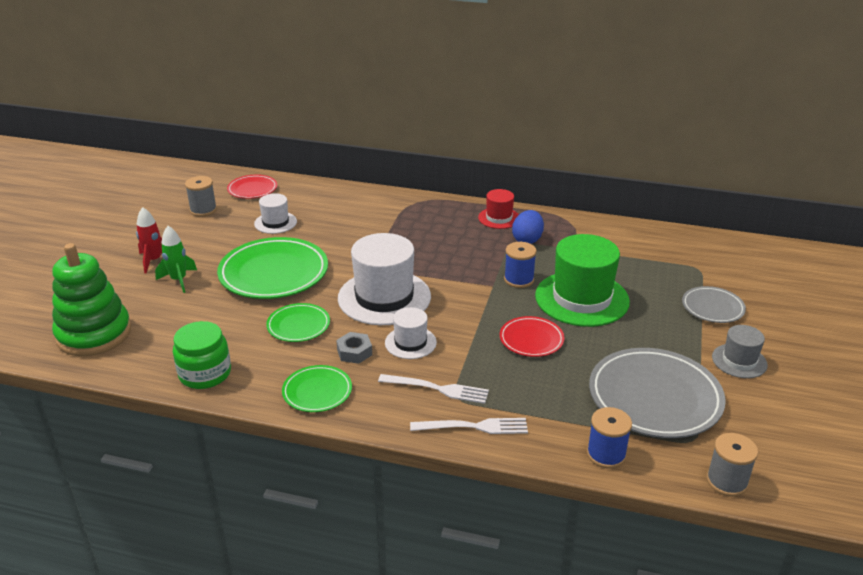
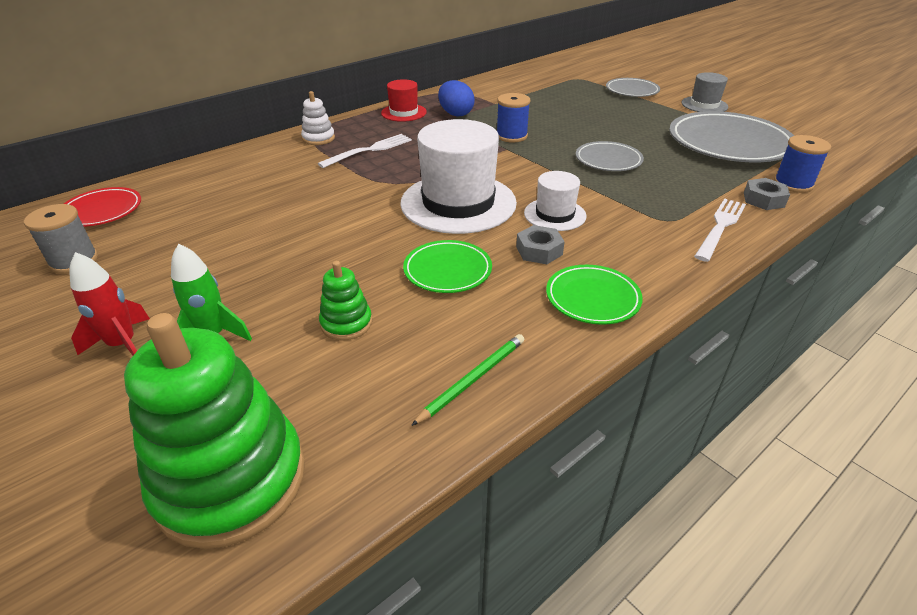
camera: 55 degrees left, 5 degrees up
green jar [173,321,231,389] -> green pencil [411,334,524,426]
green plate [217,237,328,299] -> none
white hat [254,193,297,234] -> none
white fork [378,374,489,404] -> white fork moved to [318,134,412,168]
red plate [500,316,565,357] -> grey plate [576,141,644,171]
green hat [535,234,630,327] -> none
grey spool [706,433,758,497] -> none
none -> white stacking toy [301,91,335,145]
none -> green stacking toy [319,261,372,341]
none -> grey nut [744,178,790,210]

